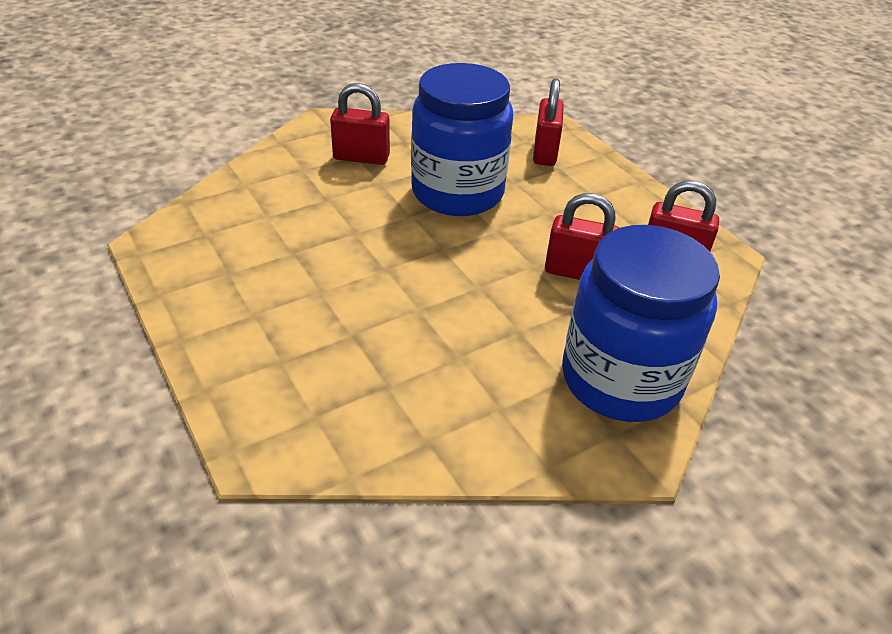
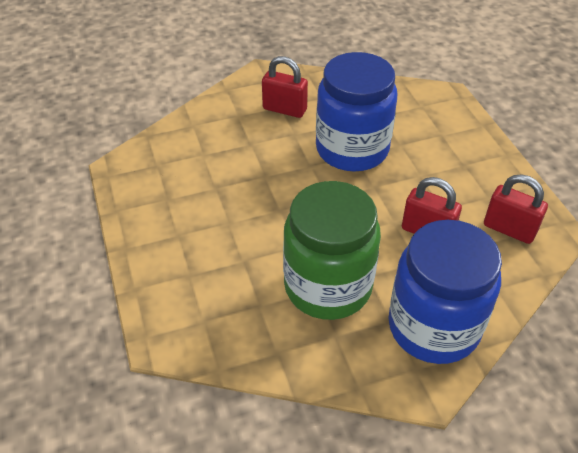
camera: 15 degrees right, 5 degrees up
red padlock [533,79,564,166] -> none
none -> green jar [283,181,381,320]

